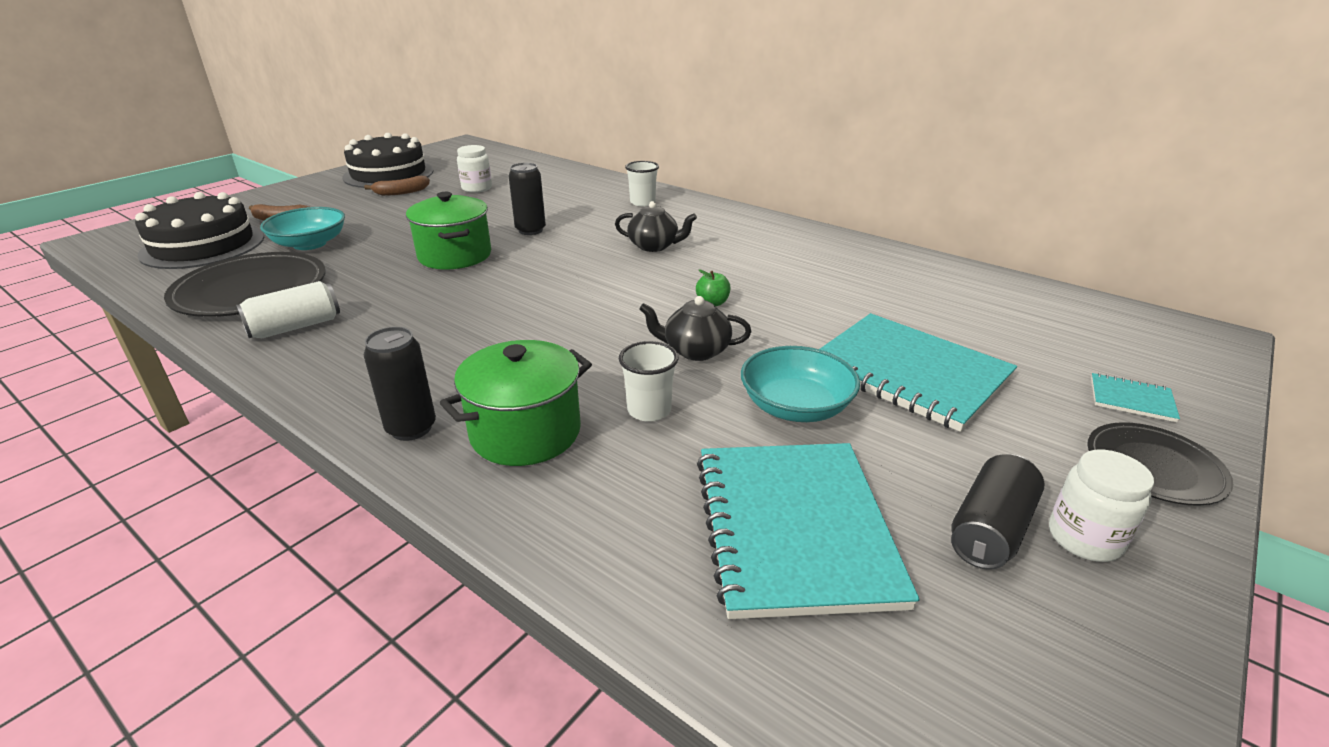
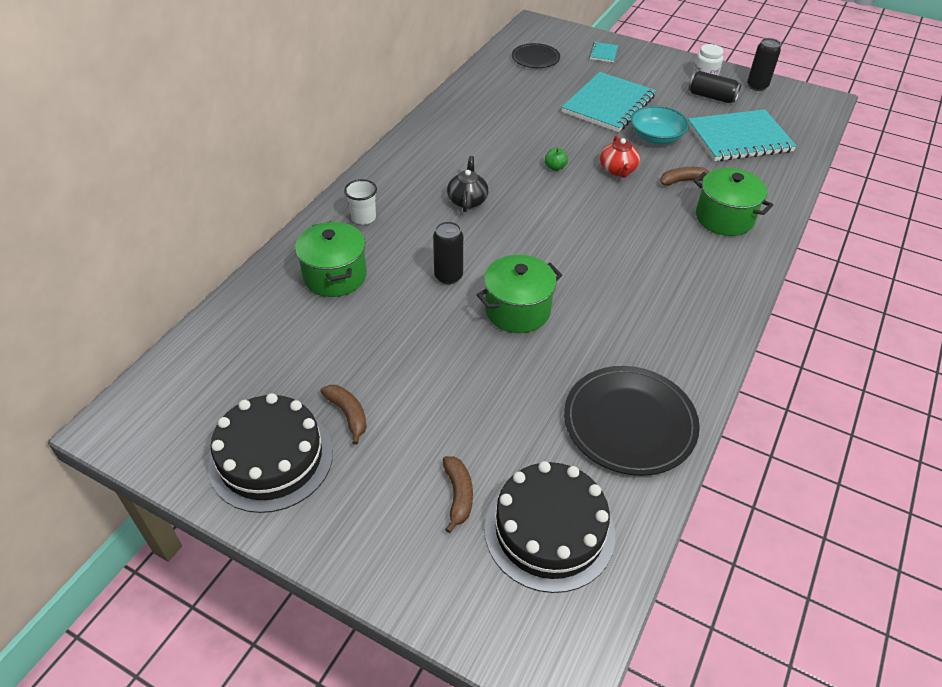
camera: 100 degrees left, 15 degrees up
white can [236,281,340,338] -> none
turquoise bowl [260,207,345,250] -> none
black can [363,327,436,441] -> black can moved to [747,38,781,91]
white jar [457,145,492,193] -> none
white cup [619,341,678,422] -> brown banana [660,167,709,186]
black teapot [639,296,751,361] -> red teapot [600,135,640,178]
black plate [1087,422,1233,506] -> black plate moved to [512,43,560,68]
none -> green pot [295,221,367,297]

